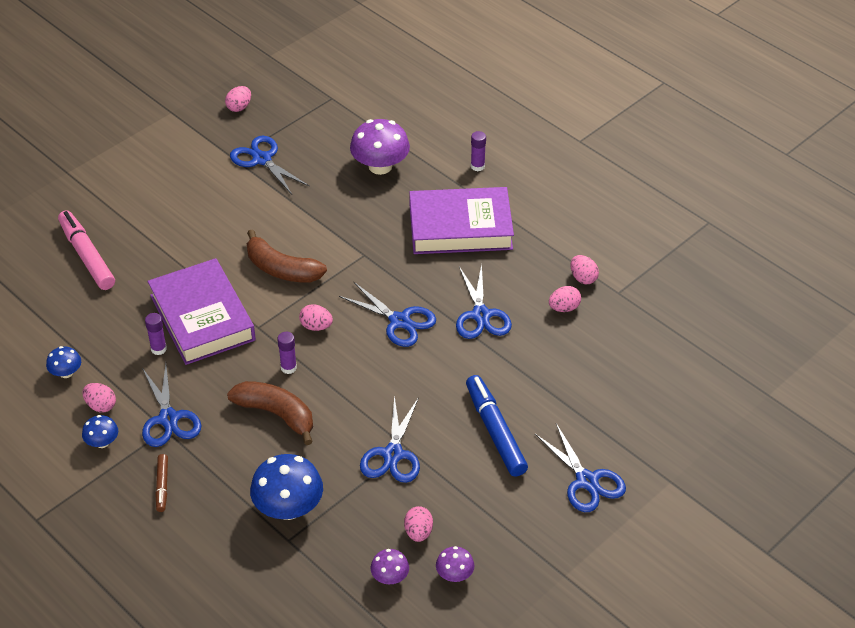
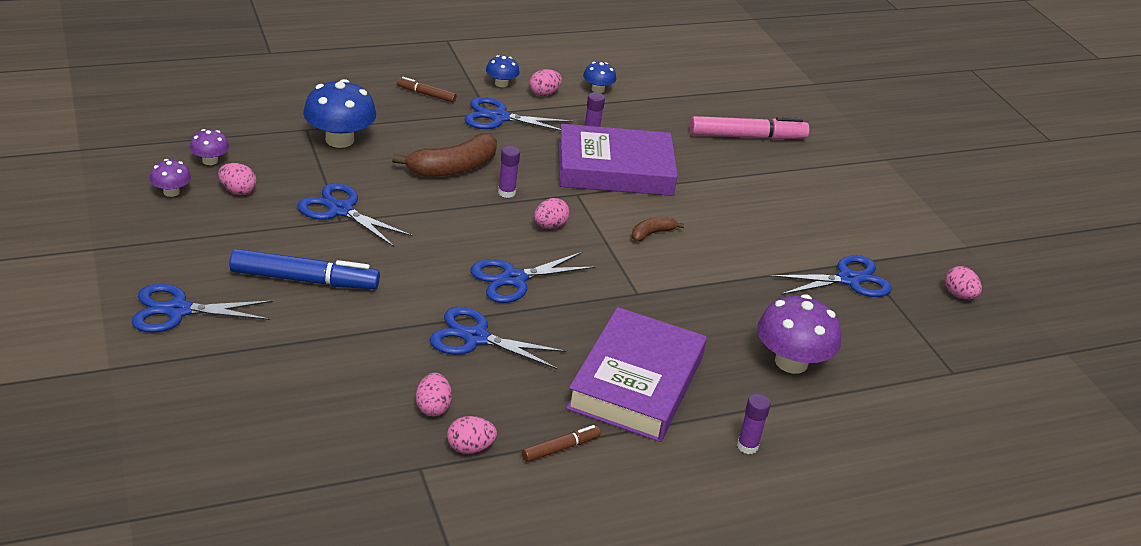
camera: 110 degrees right, 10 degrees down
brown banana [247,229,327,283] -> brown banana [632,217,684,241], size x0.52
none -> brown marker [522,425,601,462]

